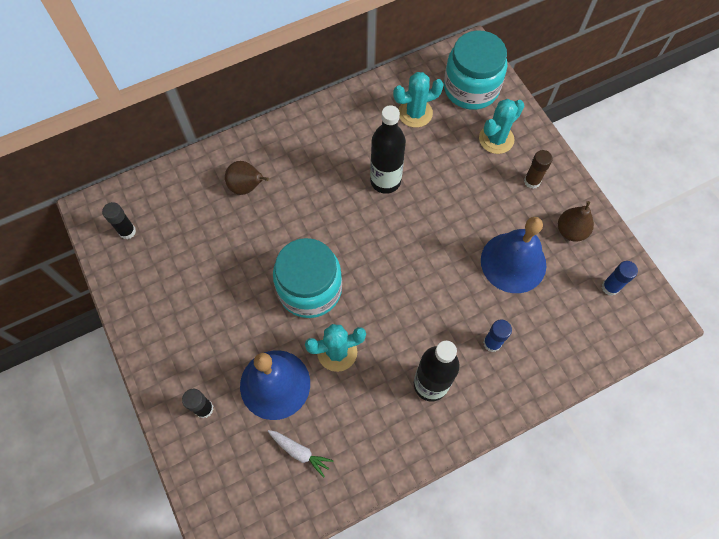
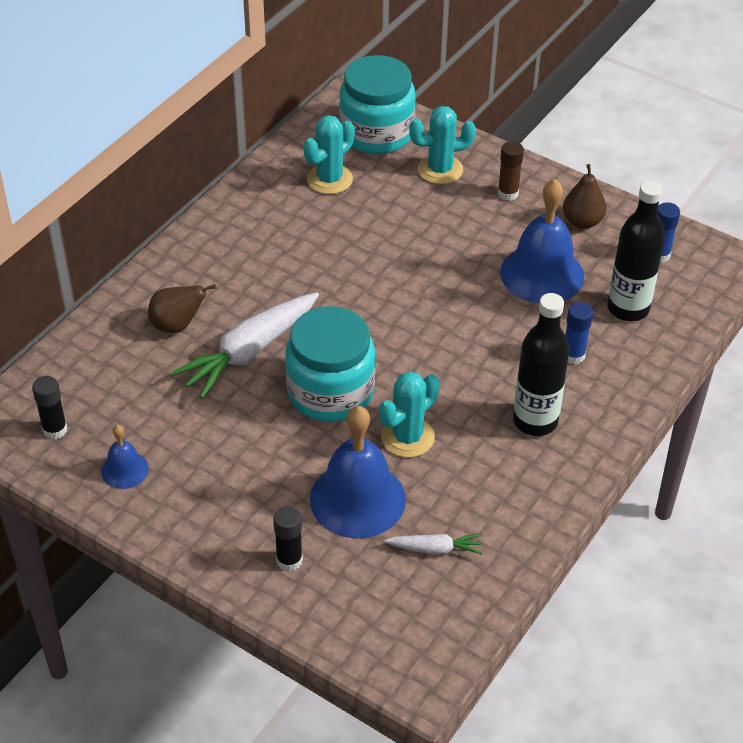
camera: 30 degrees left, 20 degrees down
black bottle [370,105,406,194] -> black bottle moved to [608,181,665,321]
turquoise cactus [479,99,524,154] -> turquoise cactus turned 60 degrees clockwise [409,106,476,184]
none -> blue bell [101,425,149,489]
none -> white carrot [171,292,319,399]

